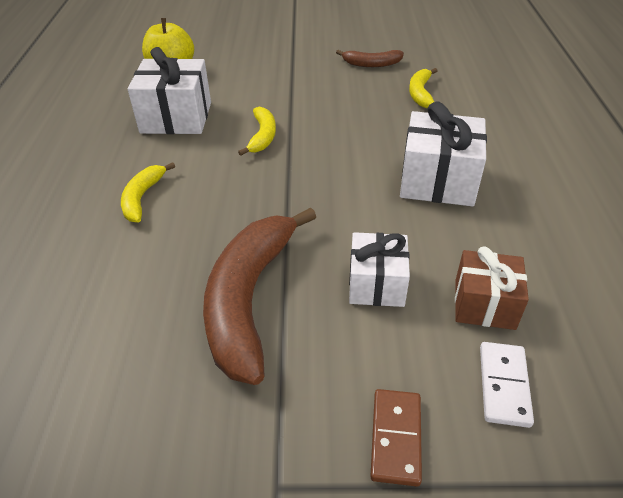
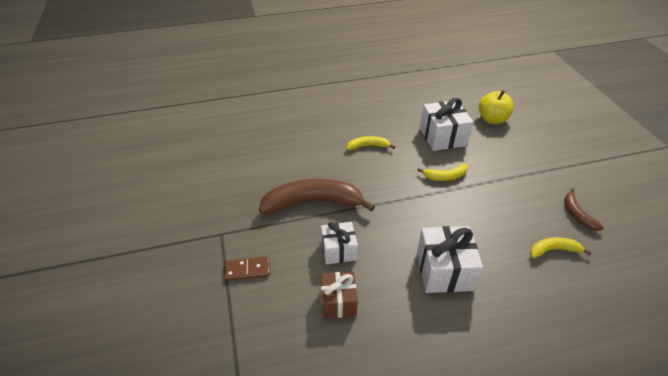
camera: 75 degrees right, 0 degrees up
white domino [480,342,534,428] -> none

